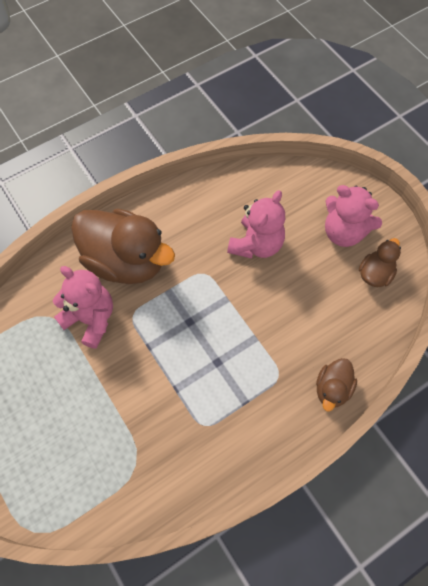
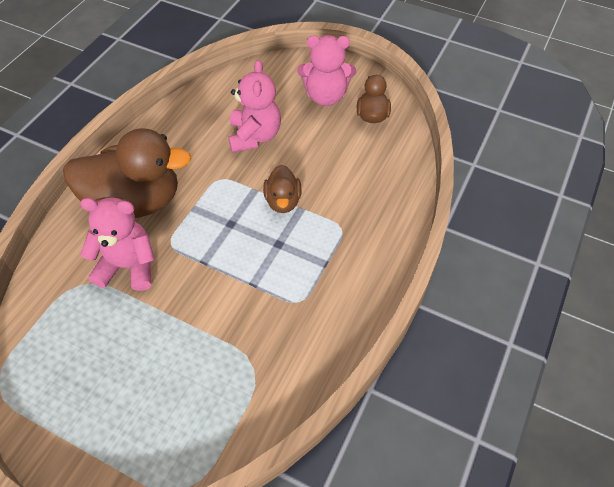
camera: 30 degrees left, 10 degrees down
brown duck [316,358,357,412] -> brown duck moved to [263,165,302,213]

